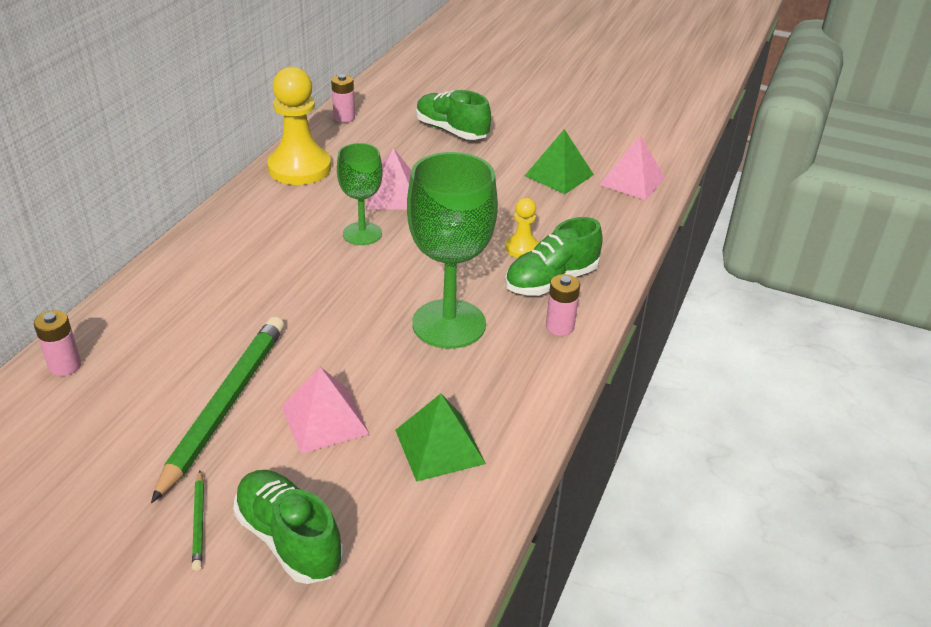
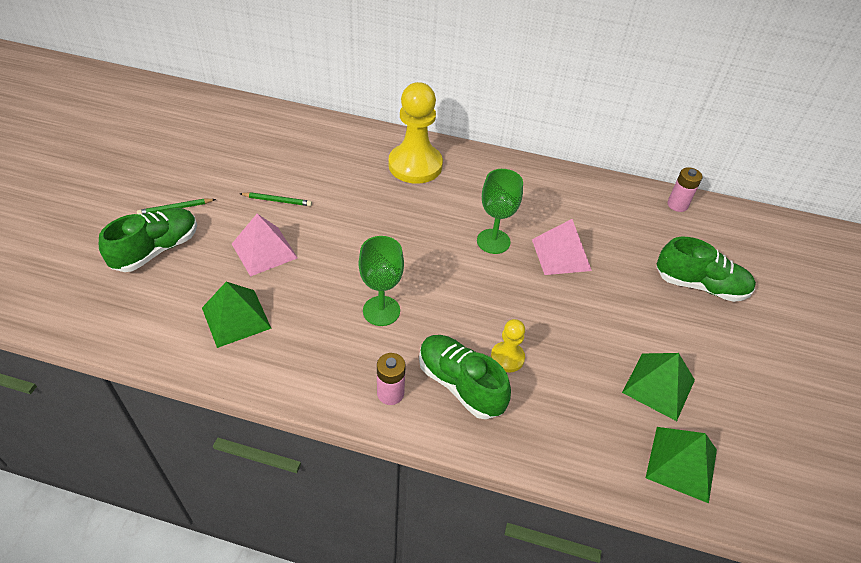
camera: 80 degrees right, 10 degrees up
pink battery [34,310,81,376] -> none
green pencil [151,317,284,503] -> green pencil [239,192,312,206], size x0.42
yellow pawn [267,67,331,185] -> yellow pawn moved to [389,82,443,184]
green goblet [407,152,498,349] -> green goblet [359,236,404,326], size x0.59
green shoe [416,90,491,140] -> green shoe turned 75 degrees clockwise [657,237,756,302]
pink pyramid [599,136,665,200] -> green pyramid [646,427,717,503]

